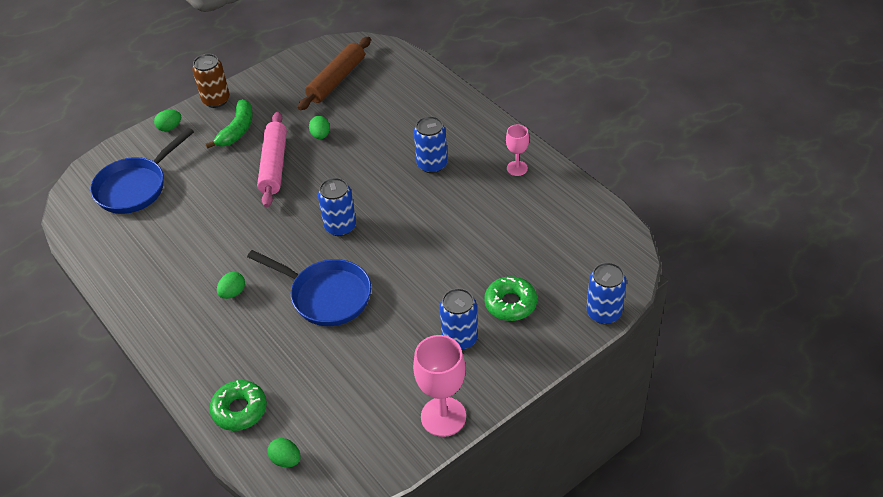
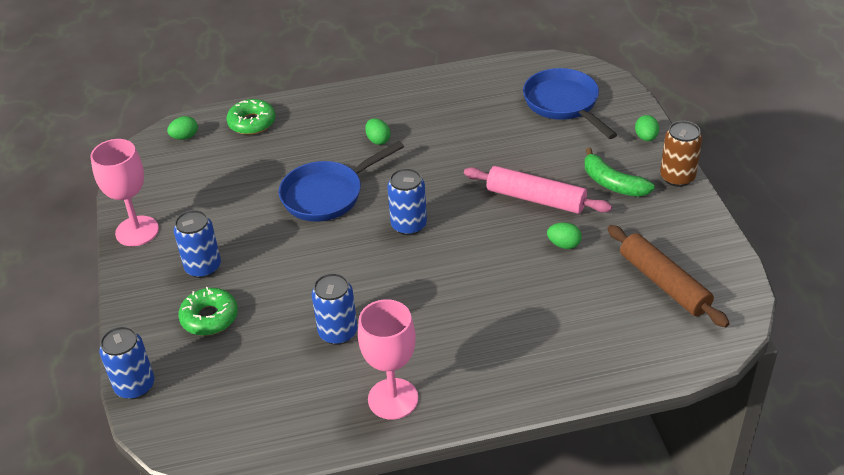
camera: 115 degrees right, 5 degrees down
blue can [414,116,447,173] -> blue can moved to [312,273,357,345]
pink goblet [506,124,529,176] -> pink goblet [358,299,418,420], size x1.77

